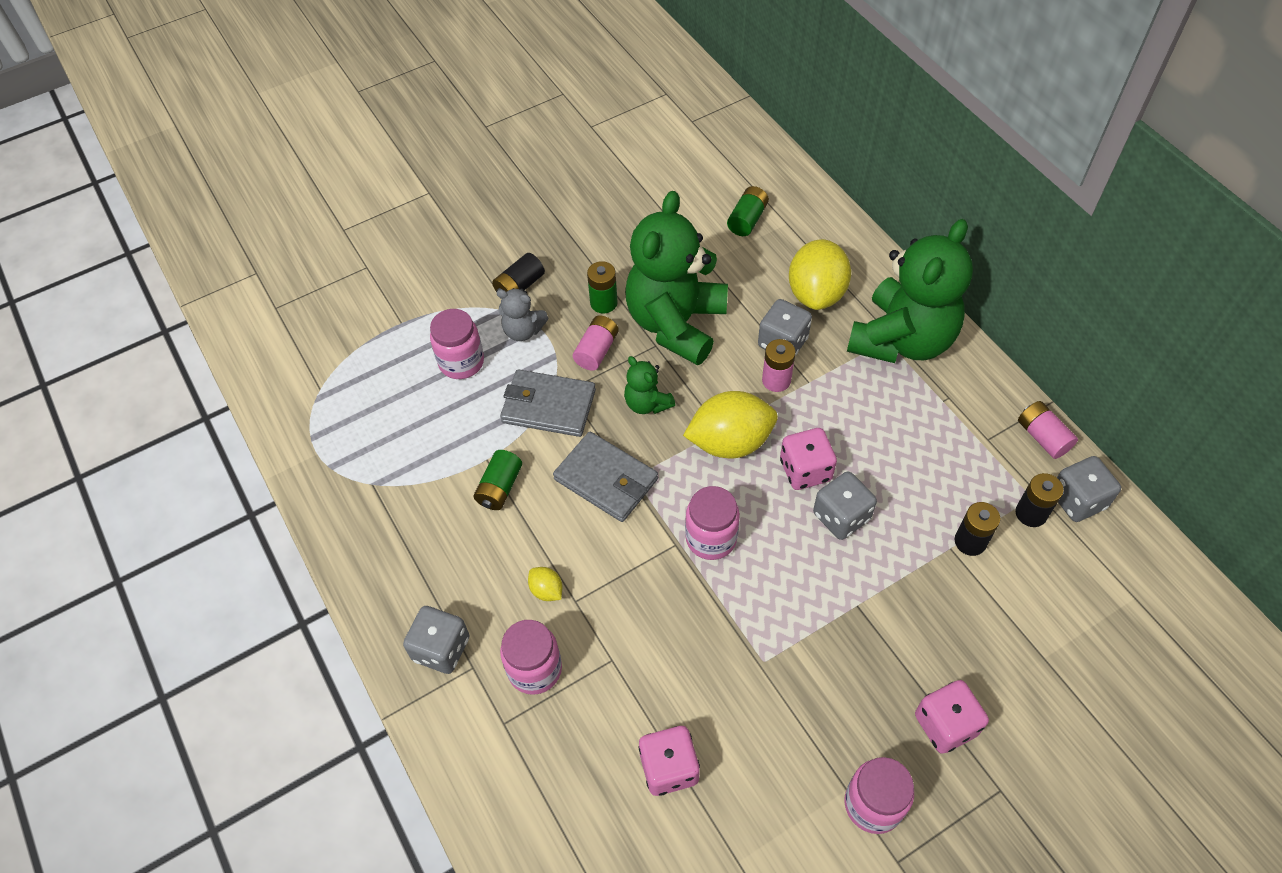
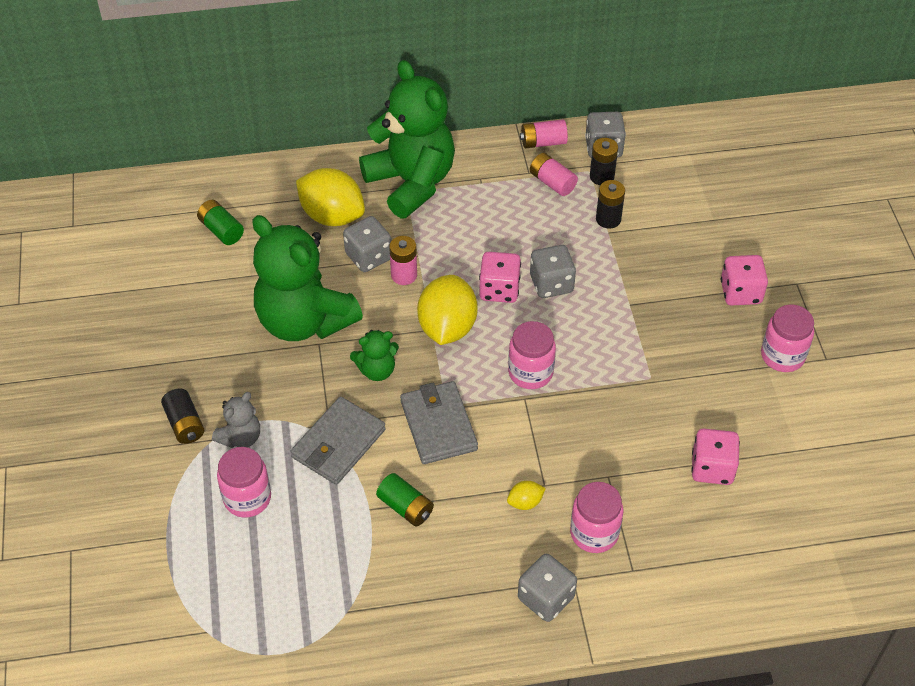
camera: 70 degrees left, 5 degrees down
grey wallet [553,432,658,522] -> grey wallet turned 75 degrees counterclockwise [400,381,478,464]
pink battery [573,315,619,371] -> pink battery moved to [530,153,578,196]
green battery [587,261,618,314] -> none

